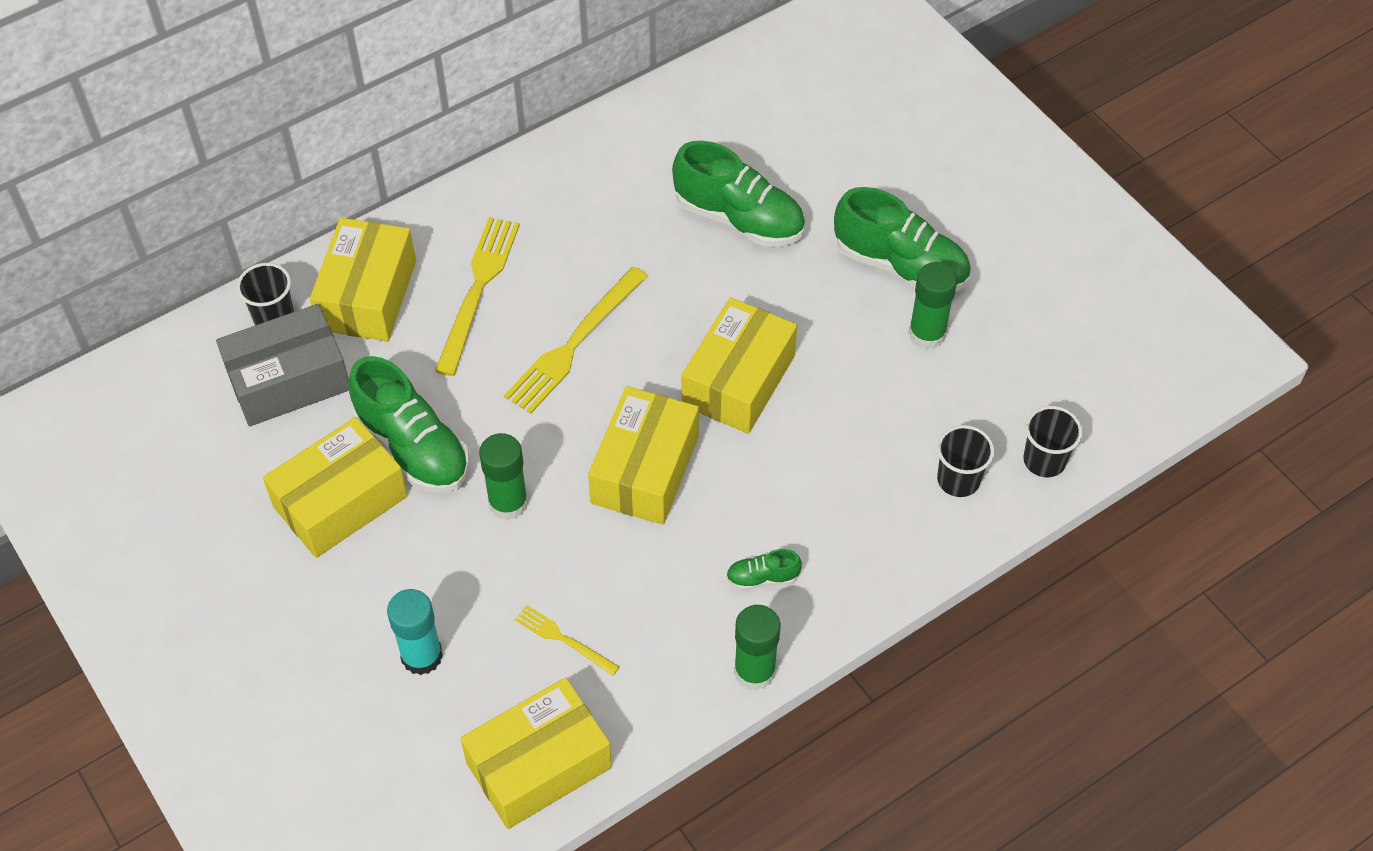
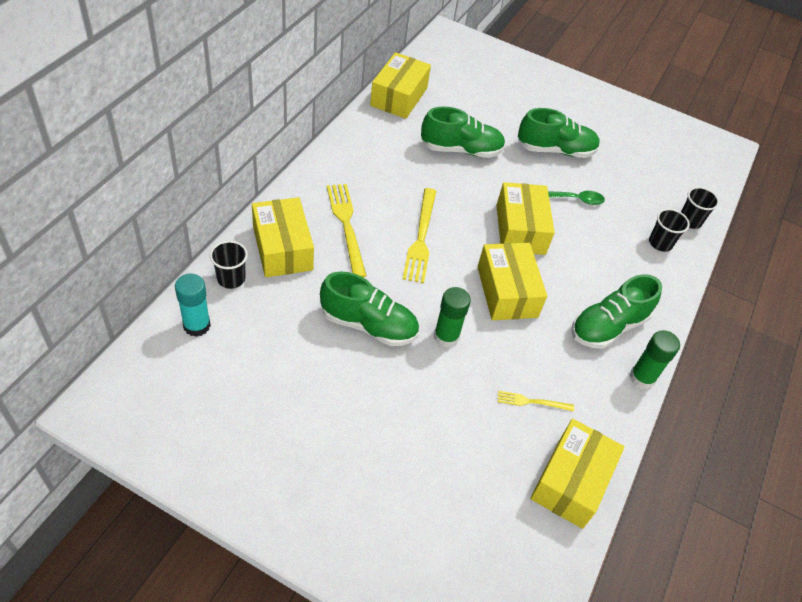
camera: 35 degrees left, 5 degrees down
grey box [216,304,349,426] -> none
yellow box [263,417,408,558] -> yellow box moved to [370,52,431,119]
turquoise glue stick [387,589,443,675] -> turquoise glue stick moved to [175,273,211,337]
green shoe [726,549,802,590] -> green shoe [572,274,662,349], size x2.18
green glue stick [908,262,957,349] -> none
none -> green spoon [548,191,605,205]

